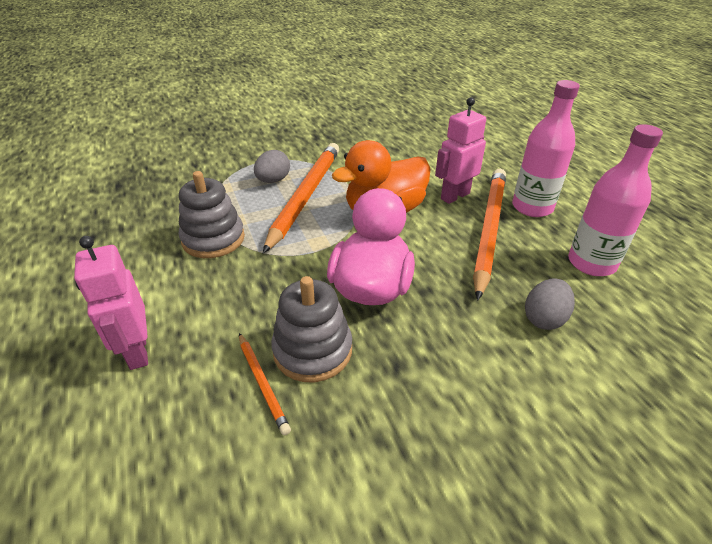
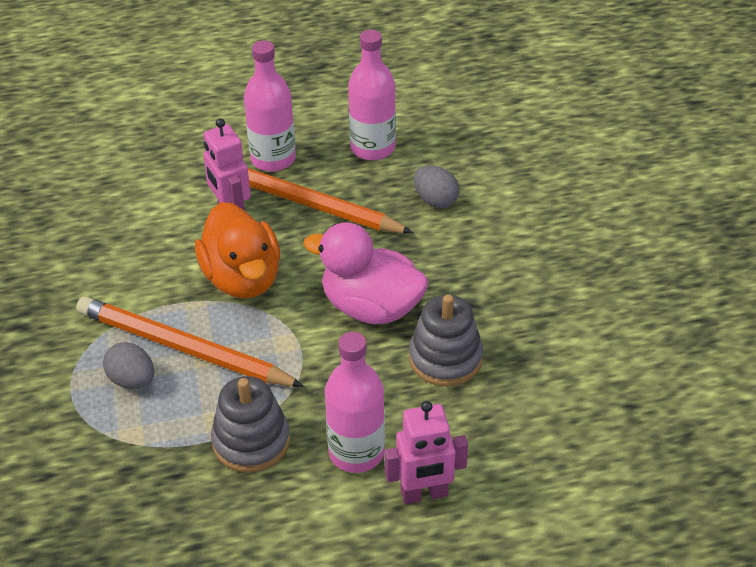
camera: 80 degrees left, 5 degrees up
orange pencil [239,333,291,435] -> none
none -> pink bottle [325,332,385,473]

